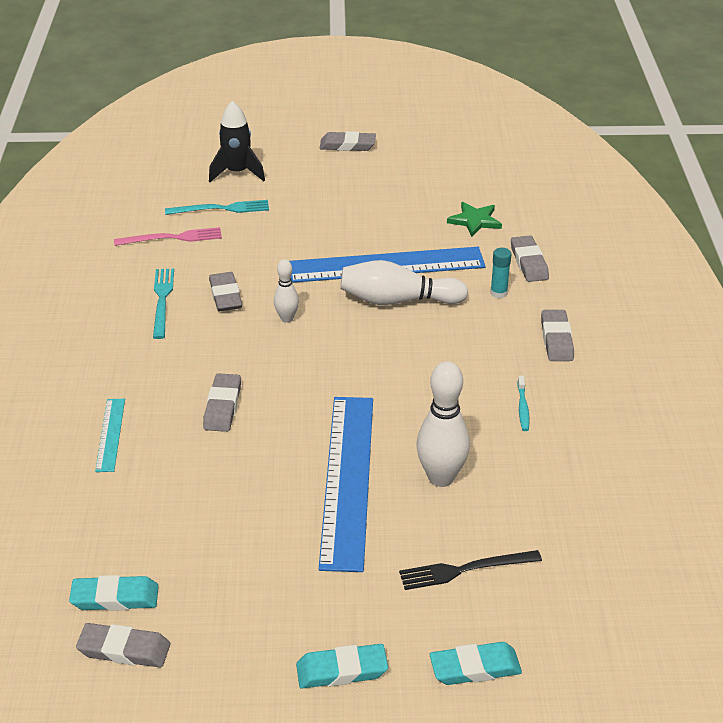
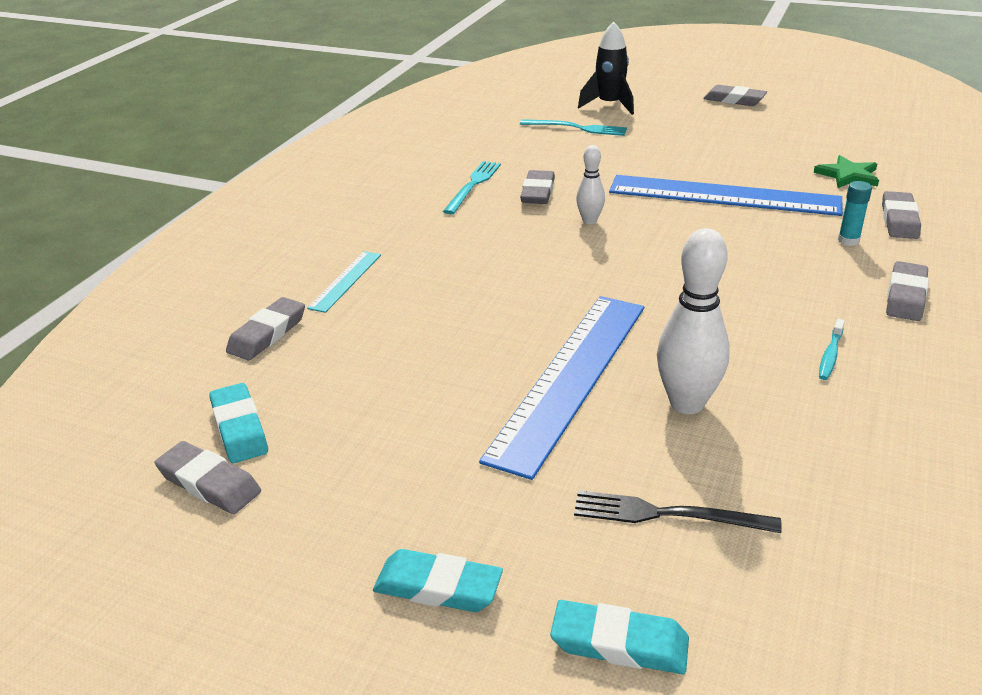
camera: 25 degrees right, 5 degrees down
turquoise eraser [69,575,159,611] -> turquoise eraser turned 45 degrees clockwise [209,383,268,463]
pink fork [114,227,222,246] -> none
grey eraser [203,373,241,432] -> grey eraser moved to [226,297,305,360]
white bowling pin [340,260,468,305] -> none

